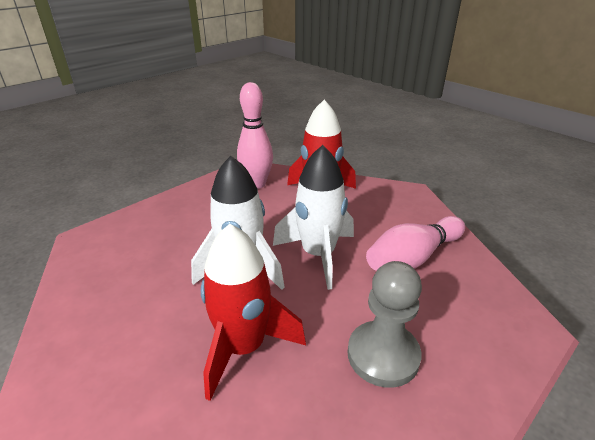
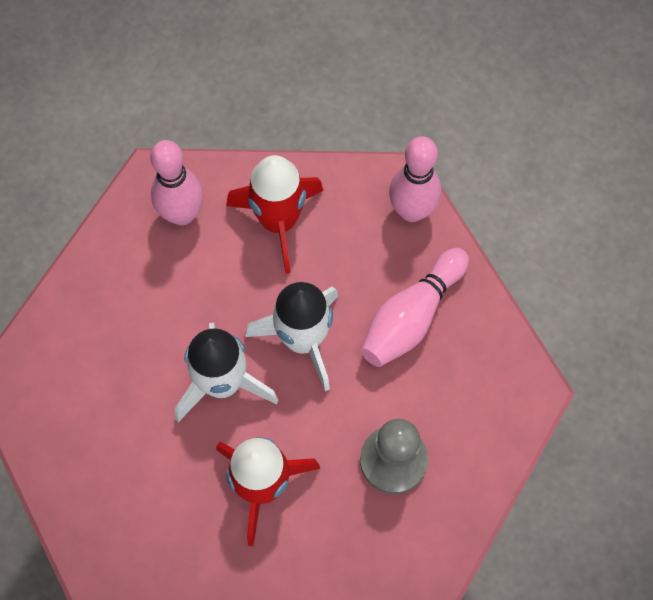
camera: 15 degrees left, 35 degrees up
none -> pink bowling pin [389,136,441,222]

